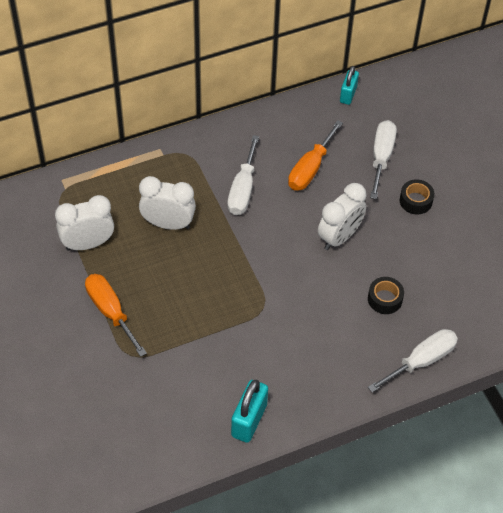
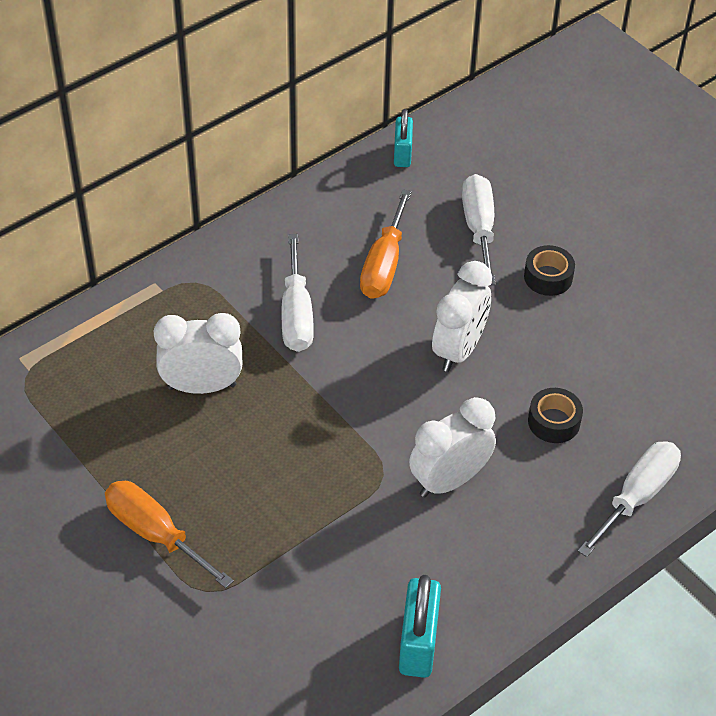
camera: 15 degrees left, 5 degrees down
white clock [55,195,114,251] -> white clock moved to [409,397,496,497]

